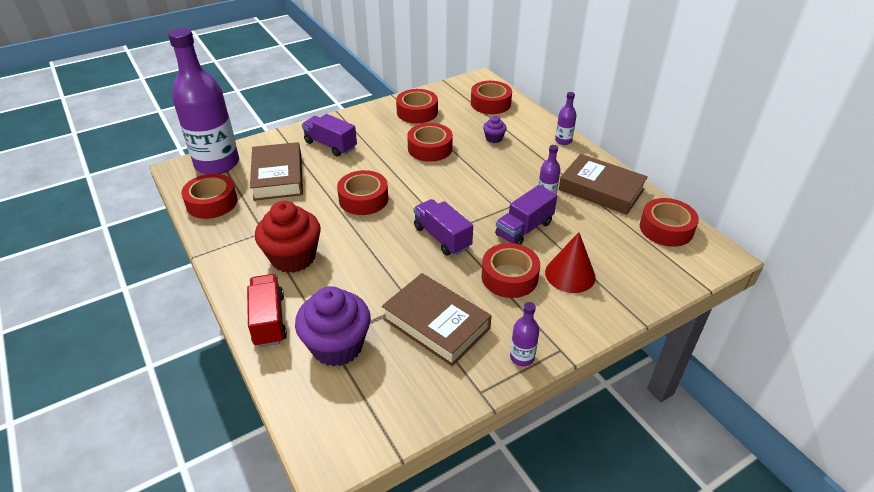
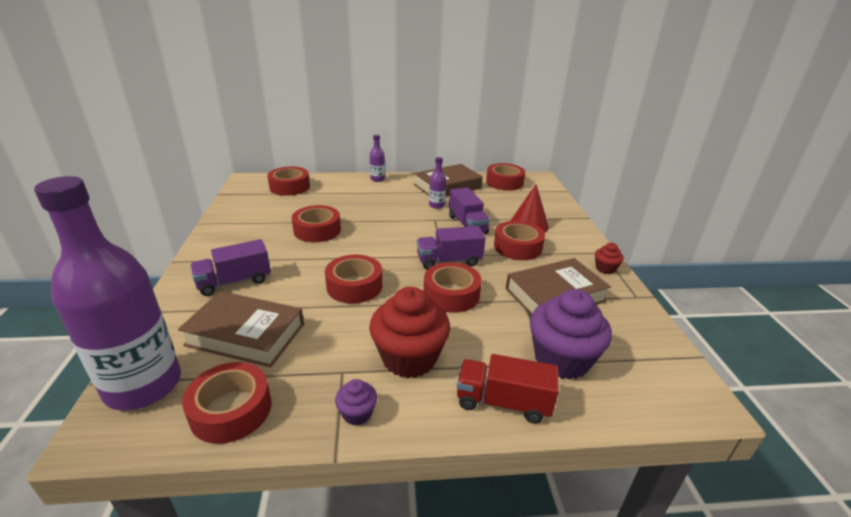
camera: 65 degrees left, 10 degrees down
red tape [396,89,438,123] -> red tape moved to [424,262,482,313]
purple cupcake [483,116,507,143] -> purple cupcake moved to [335,379,377,425]
purple bottle [510,302,540,366] -> red cupcake [595,243,624,274]

